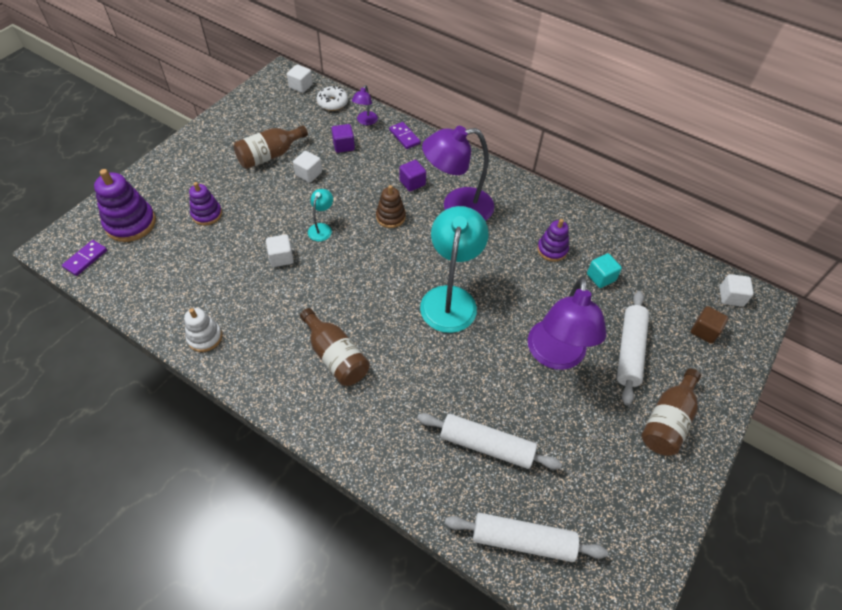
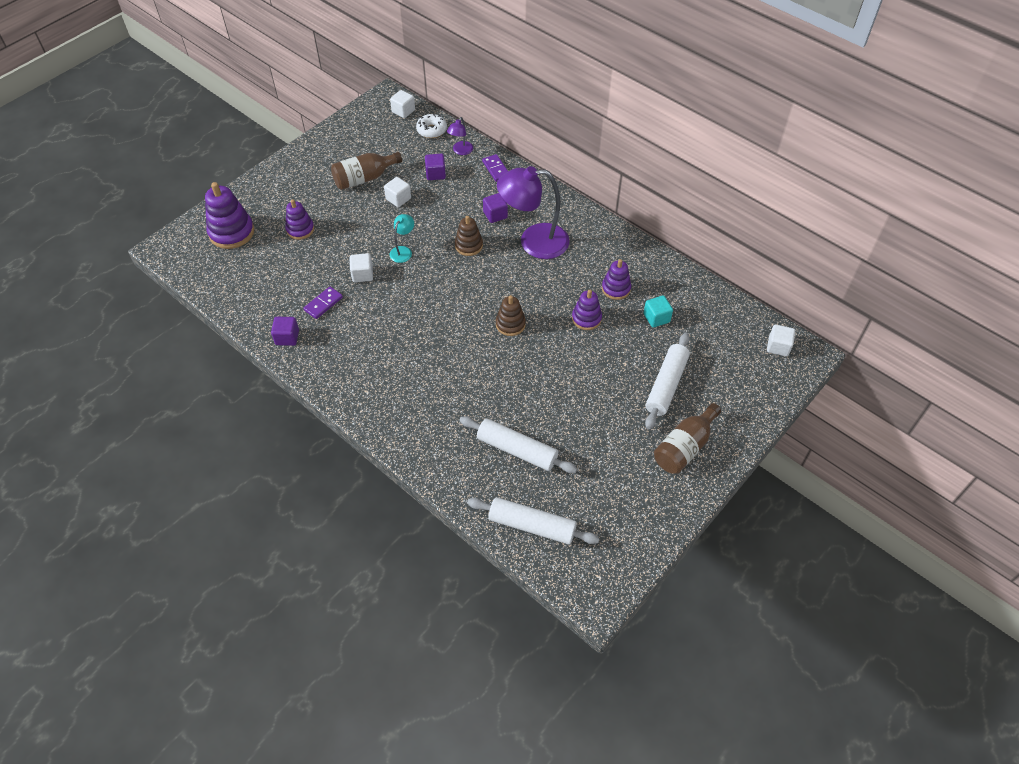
camera: 10 degrees right, 0 degrees up
purple domino [62,240,107,276] -> purple domino moved to [303,287,343,319]
white stacking toy [184,308,222,352] -> purple cube [271,317,299,346]
brown bottle [300,308,370,386] -> none
turquoise lamp [420,206,489,333] -> brown stacking toy [496,295,526,336]
purple lamp [528,277,606,370] -> none
brown cube [691,306,729,343] -> none
none -> purple stacking toy [572,290,602,330]

